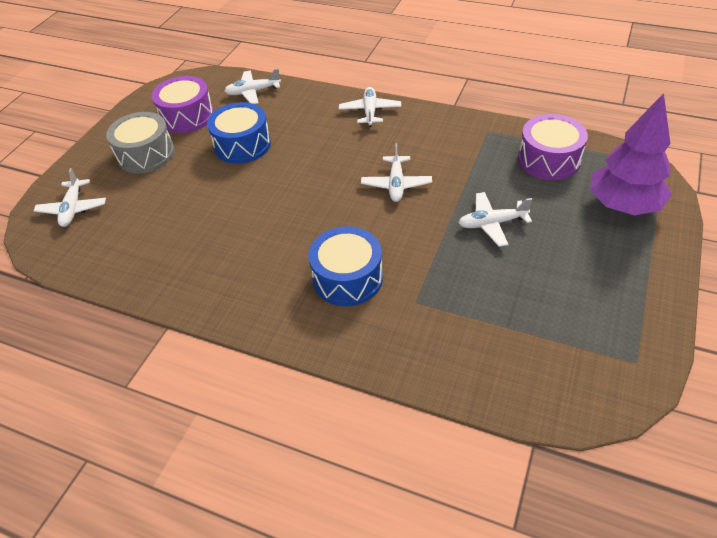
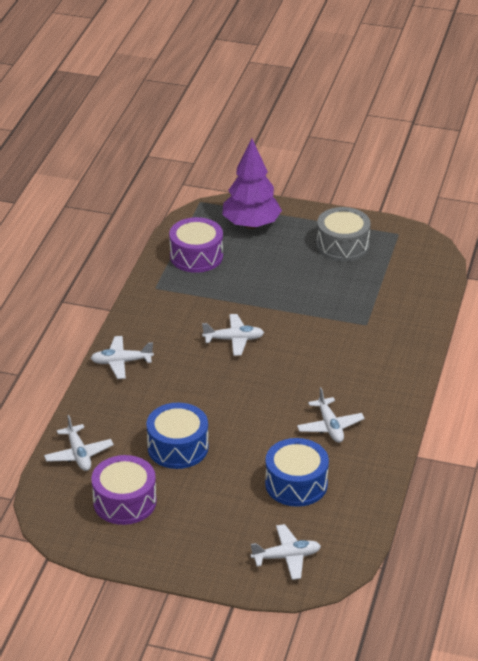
camera: 100 degrees left, 10 degrees down
grey drum [106,112,175,173] -> grey drum moved to [317,207,371,262]
blue drum [308,226,383,306] -> blue drum moved to [265,438,329,507]
white plane [458,192,532,247] -> white plane moved to [297,387,365,443]

